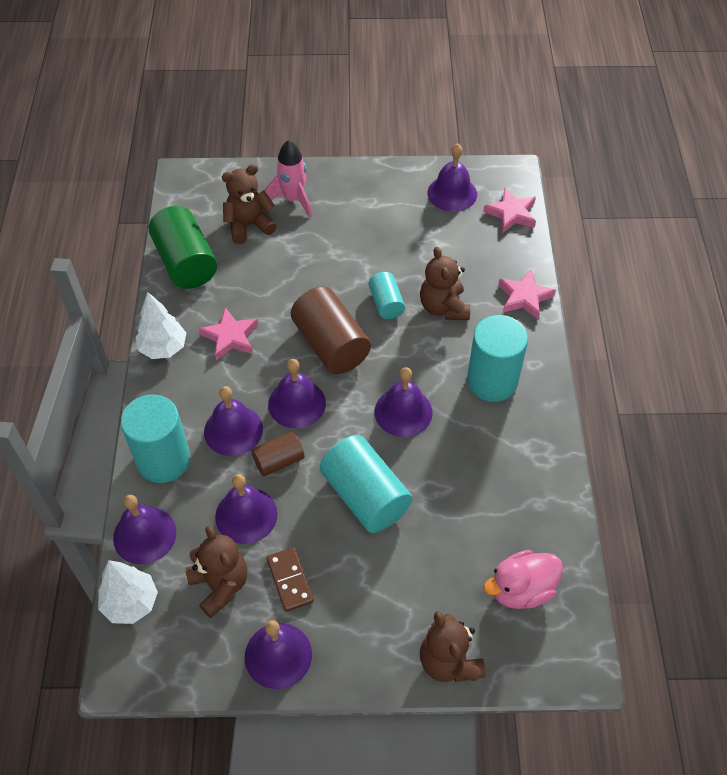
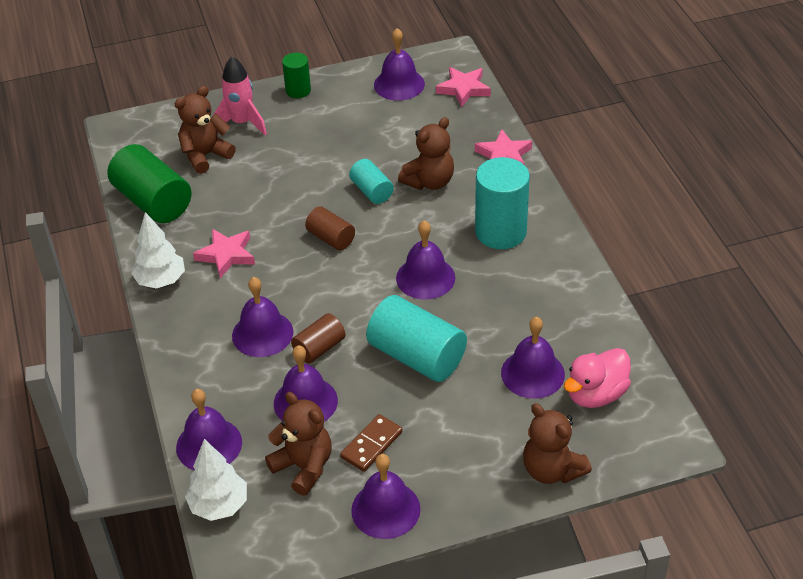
camera: 15 degrees left, 10 degrees down
turquoise cylinder [121,394,190,483] -> none
brown domino [267,547,314,612] -> brown domino turned 75 degrees clockwise [340,414,403,472]
purple bell [268,359,326,429] -> purple bell moved to [501,317,565,399]
brown cylinder [291,286,371,374] -> brown cylinder [305,206,355,250], size x0.55
brown teddy bear [420,246,470,320] -> brown teddy bear turned 105 degrees counterclockwise [398,117,454,190]
none -> green cylinder [282,53,311,98]

